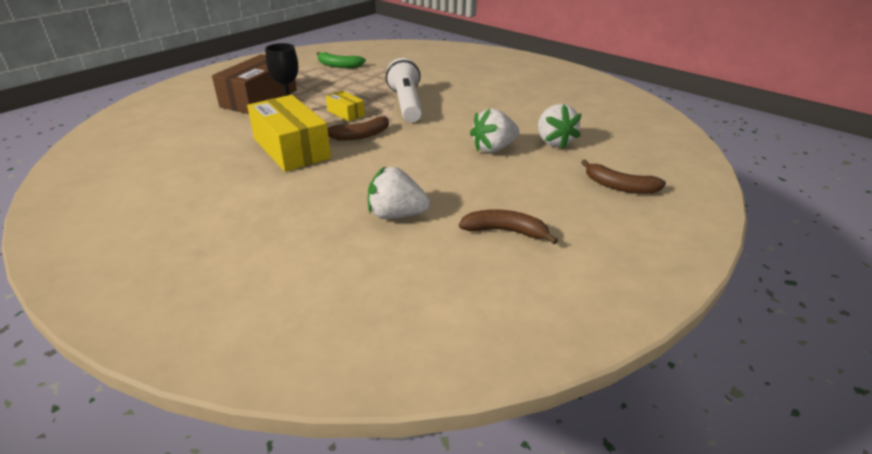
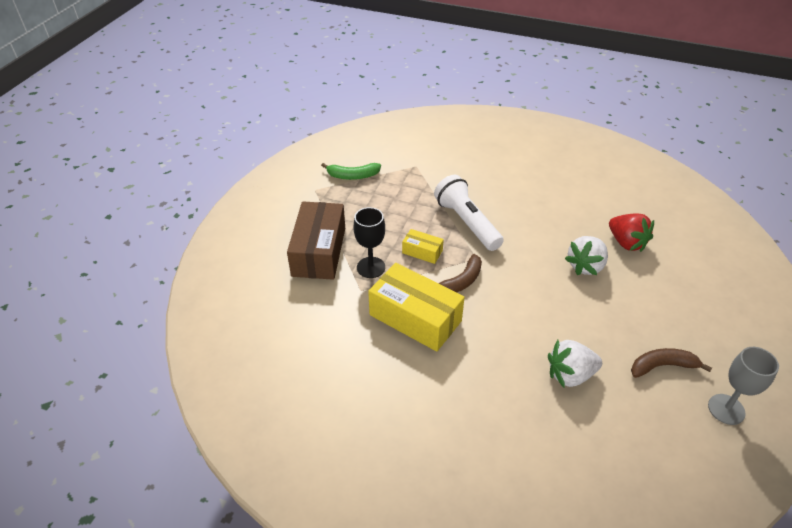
camera: 20 degrees left, 10 degrees up
white strawberry [538,104,582,149] -> red strawberry [609,213,654,252]
brown banana [581,160,666,194] -> none
none -> grey goblet [708,347,779,425]

